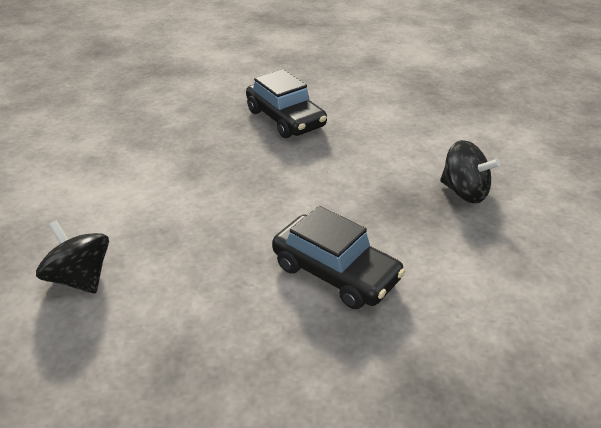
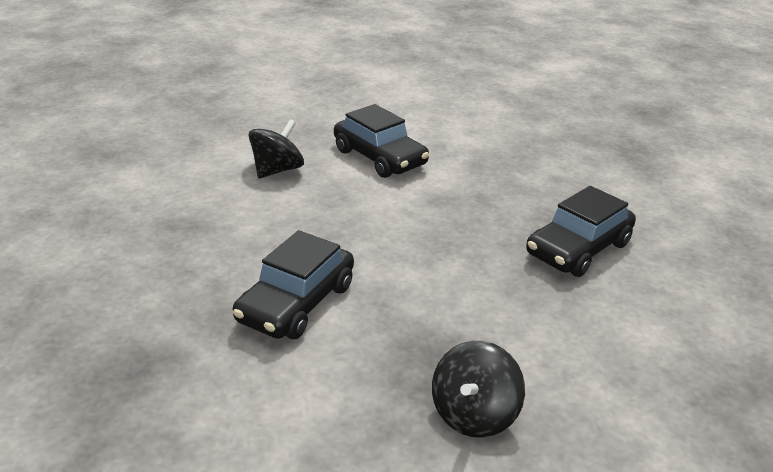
camera: 80 degrees right, 5 degrees down
none -> black car [334,104,429,178]

